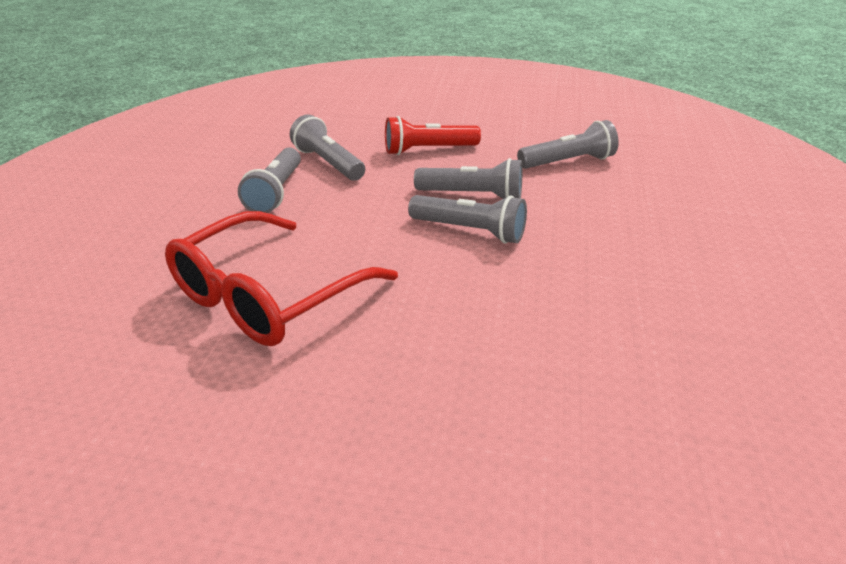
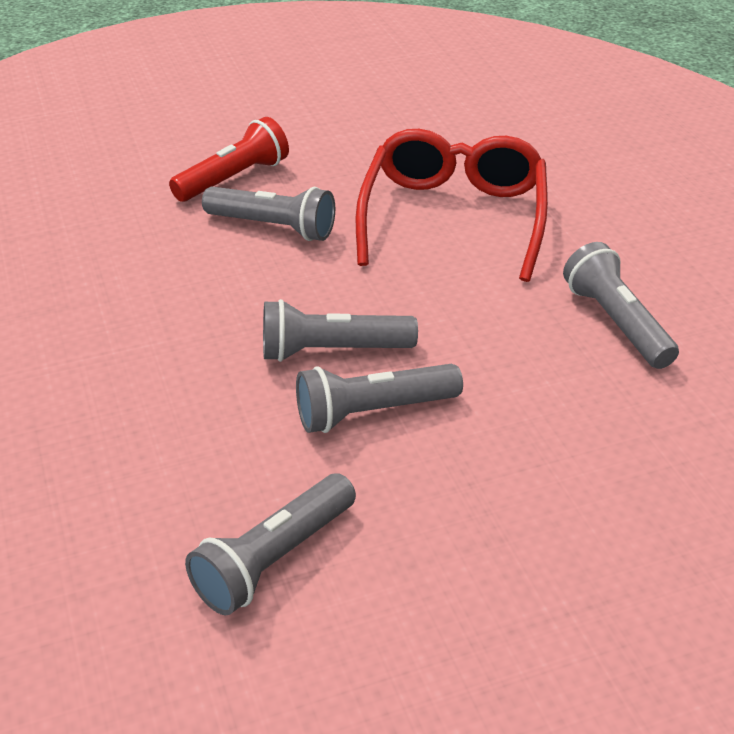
camera: 150 degrees right, 5 degrees up
grey flashlight [290,114,365,181] -> grey flashlight moved to [202,186,335,241]
red flashlight [385,116,481,155] -> red flashlight moved to [169,117,289,202]

